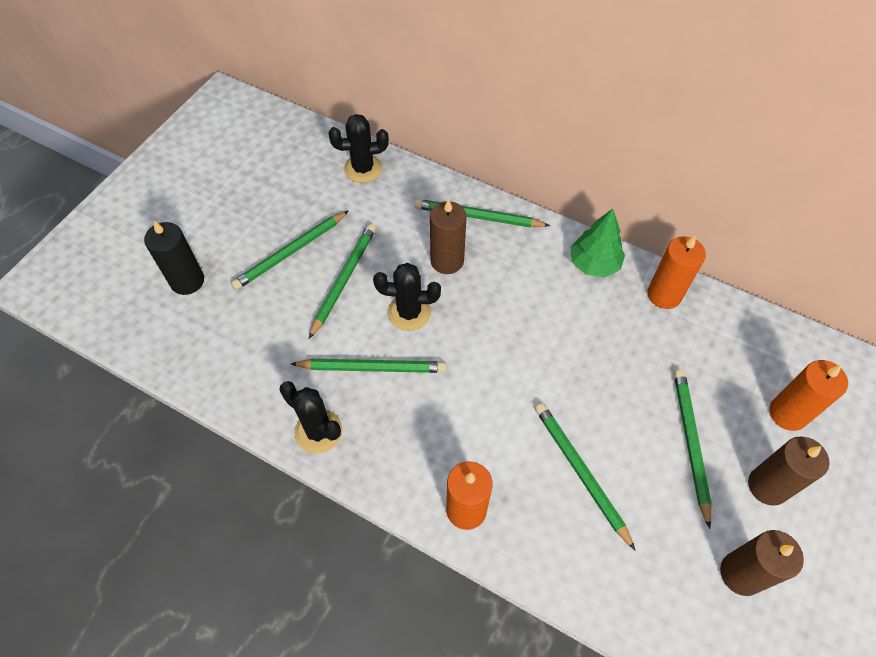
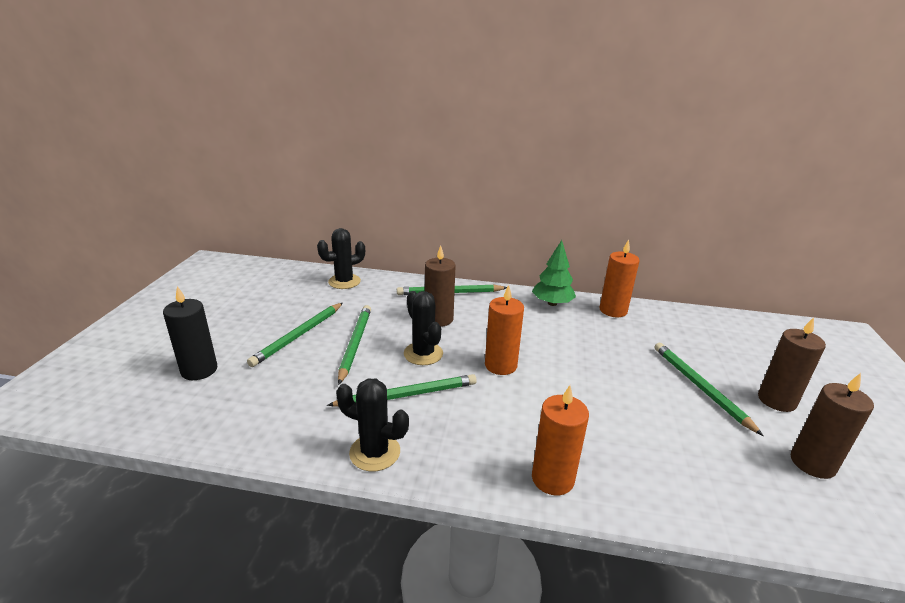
camera: 20 degrees left, 30 degrees down
black cactus [373,263,441,331] -> black cactus turned 75 degrees clockwise [404,291,443,365]
green pencil [535,403,636,551] -> none
orange candle [769,360,848,431] -> orange candle moved to [485,285,524,375]

